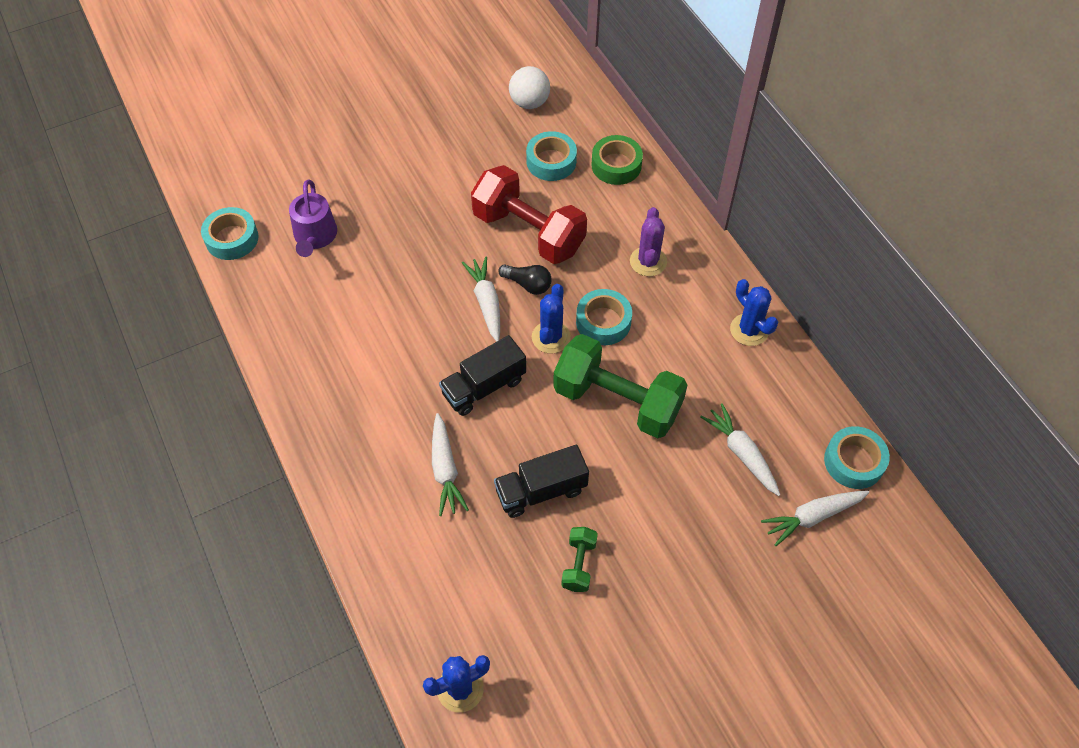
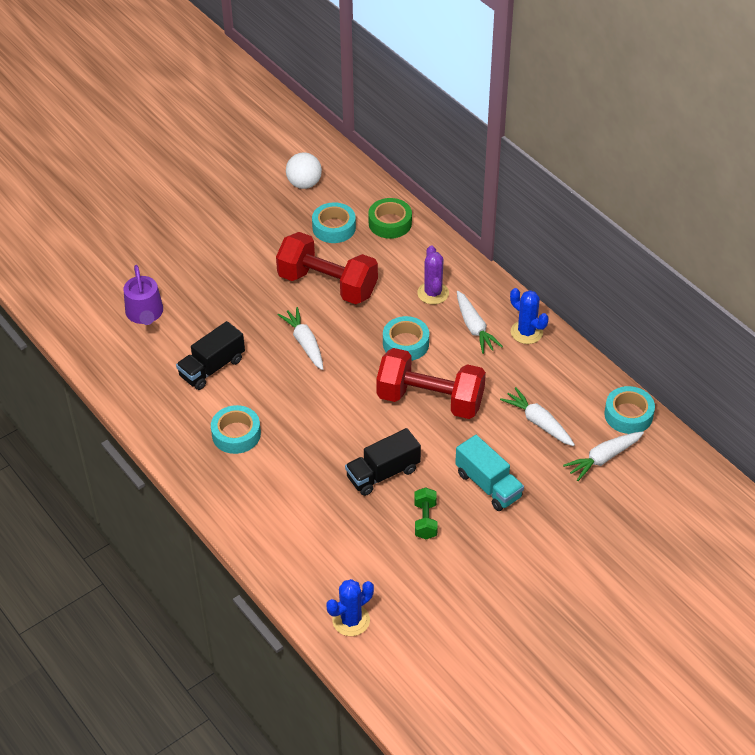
camera: 10 degrees left, 10 degrees down
turquoise tape [201,207,259,260] -> turquoise tape moved to [211,405,261,454]
white carrot [432,413,469,516] -> white carrot moved to [457,291,503,354]
black truck [439,335,526,416] -> black truck moved to [176,321,245,390]
black light bulb [498,264,552,295] -> none
blue cactus [532,284,571,354] -> none
green dumbbell [553,334,687,438] -> red dumbbell [376,348,486,419]
none -> turquoise truck [455,435,524,511]

